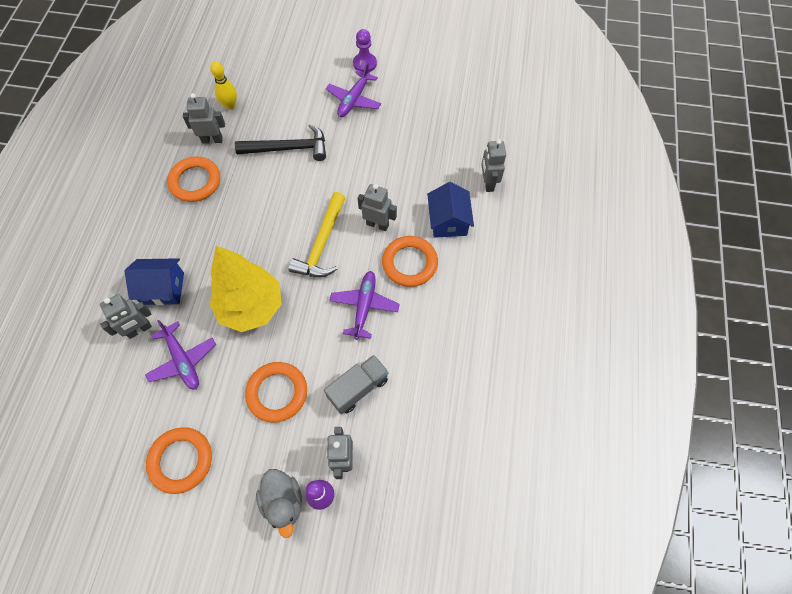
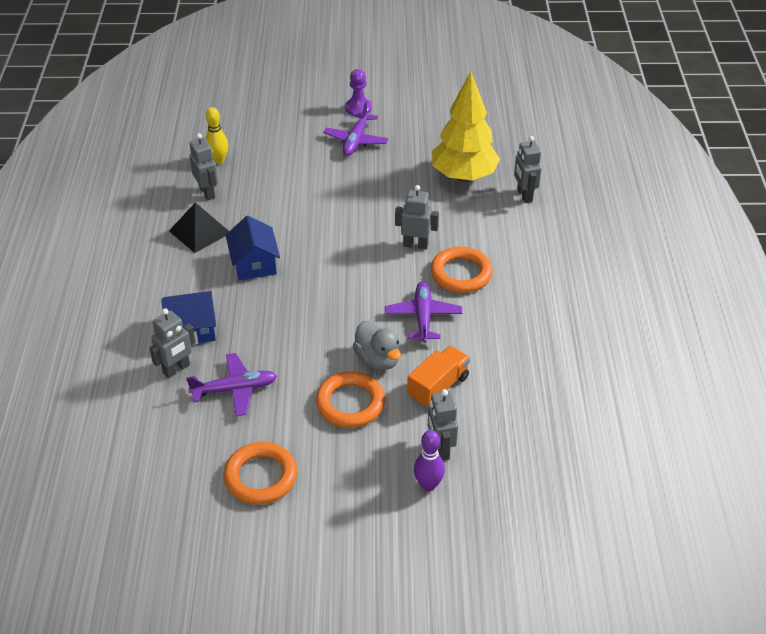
camera: 10 degrees left, 20 degrees down
purple plane [145,320,216,390] -> purple plane turned 60 degrees counterclockwise [186,353,277,416]
orange ring [167,157,220,202] -> black pyramid [169,202,229,253]
grey robot [183,93,225,144] -> grey robot turned 75 degrees clockwise [190,133,218,200]
yellow tree [209,245,282,332] -> yellow tree moved to [432,71,500,182]
black hammer [235,124,326,161] -> none
grey duck [256,469,302,538] -> grey duck moved to [353,321,401,370]
yellow hammer [289,192,345,277] -> none
grey truck [324,355,389,414] -> orange truck [407,346,470,408]
blue house [427,182,474,238] -> blue house moved to [226,216,280,280]

